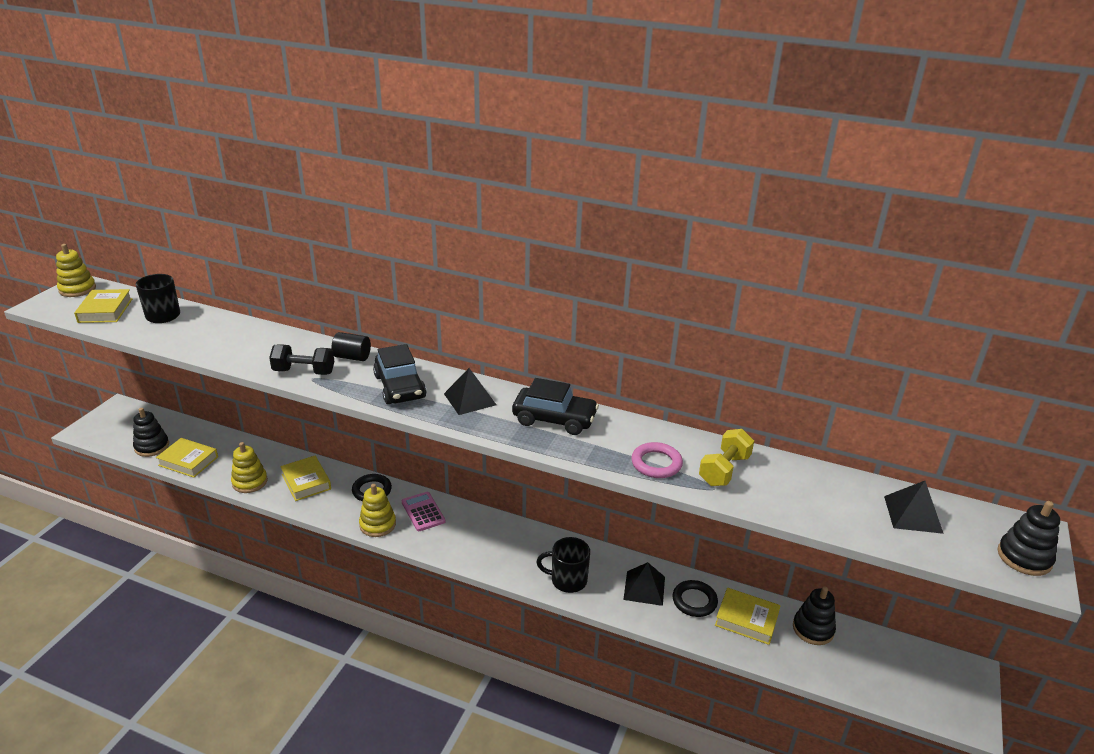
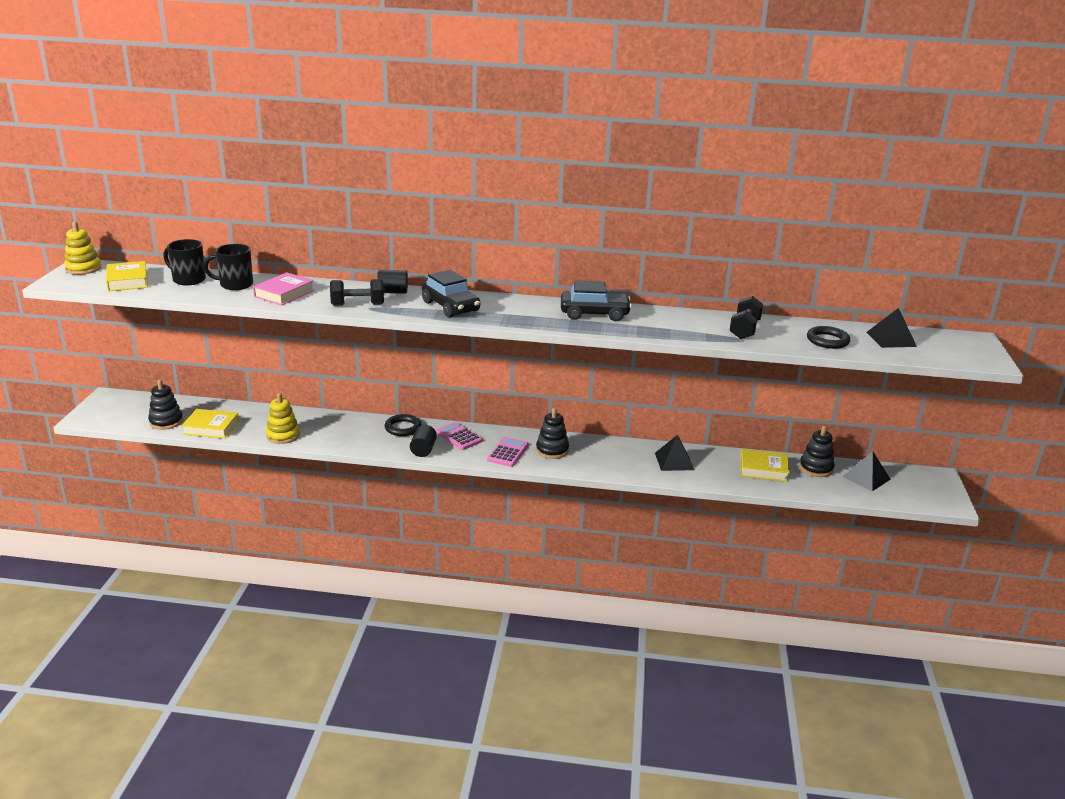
camera: 15 degrees left, 5 degrees down
yellow book [280,456,331,501] -> none
yellow stacking toy [359,484,396,537] -> black cylinder [410,425,437,457]
black pyramid [444,368,496,415] -> black pyramid moved to [843,451,891,491]
black mug [537,537,590,593] -> black mug moved to [203,244,253,290]
pink ring [631,442,683,478] -> none
black ring [672,580,718,617] -> black ring moved to [807,326,850,349]
yellow dumbbell [699,429,754,486] -> black dumbbell [730,296,763,339]
black stacking toy [998,501,1060,576] -> black stacking toy moved to [536,408,569,459]
none -> pink book [253,272,315,306]
none -> pink calculator [487,437,529,467]

